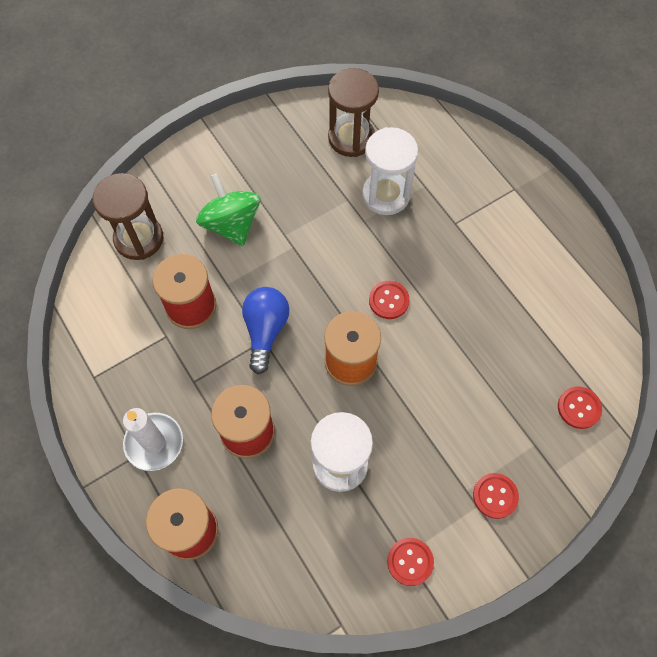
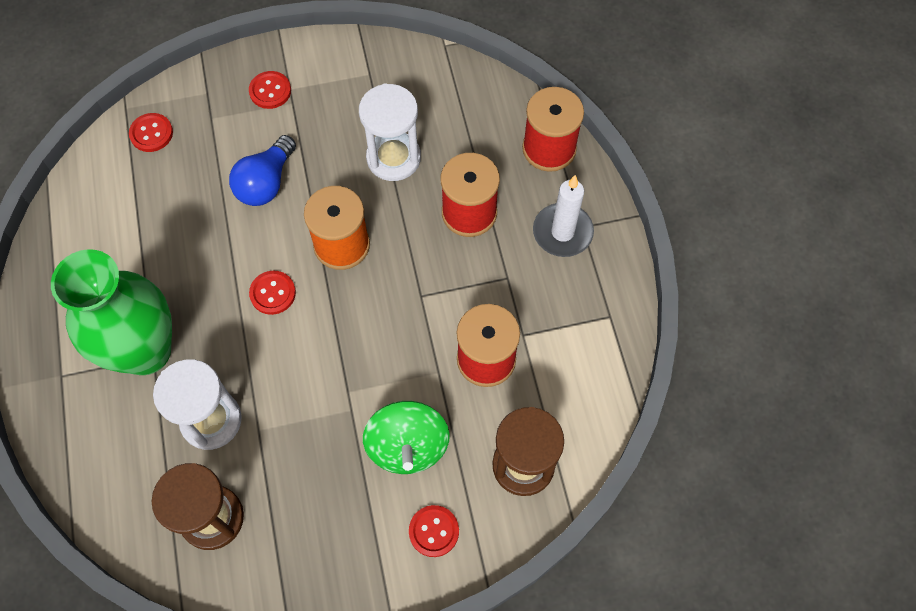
camera: 160 degrees left, 0 degrees up
blue light bulb [242,287,289,374] -> blue light bulb moved to [229,135,296,206]
red button [387,538,434,586] -> red button moved to [409,505,459,557]
none -> green vase [51,249,172,375]

